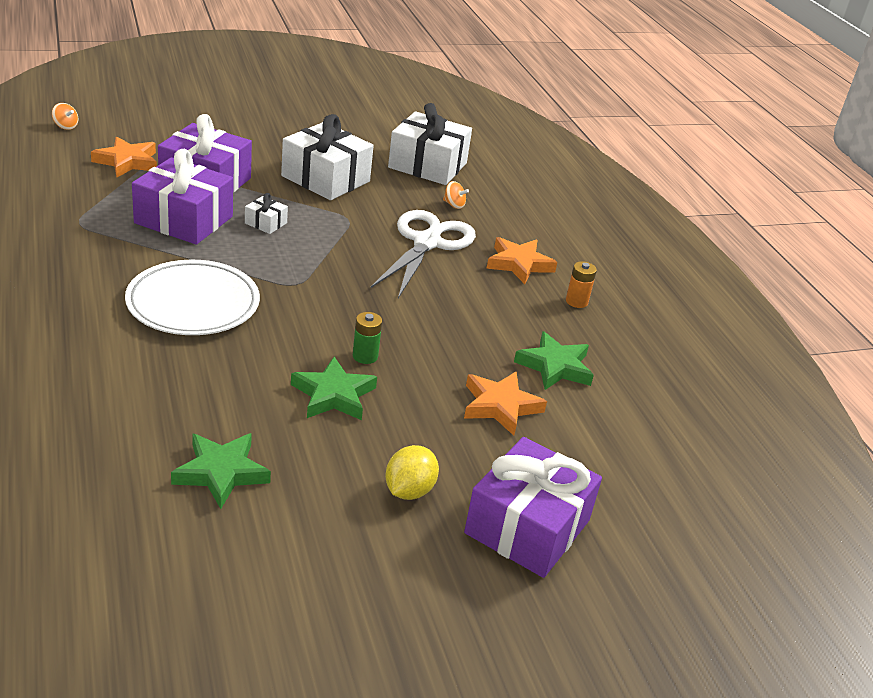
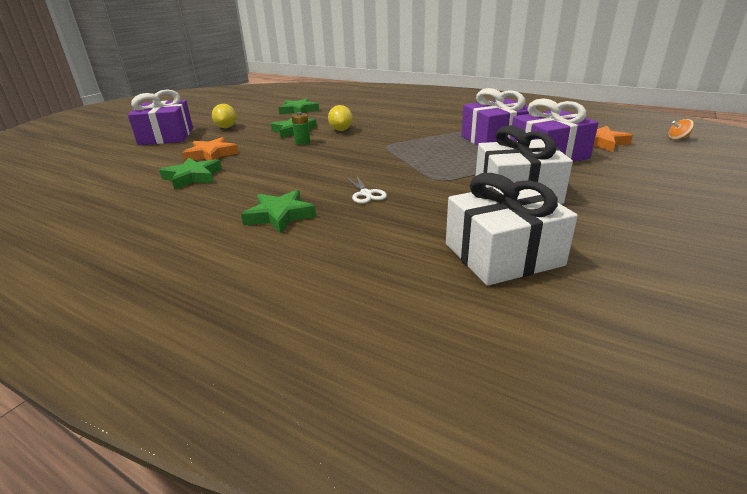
camera: 145 degrees right, 5 degrees down
white plate [125,260,260,335] -> none
white gift [245,193,288,234] -> none
white scissors [371,210,476,298] -> white scissors [346,176,387,204], size x0.45
orange spinning top [443,181,469,209] -> none
orange star [486,237,557,284] -> green star [241,190,316,234]
orange battery [566,261,597,308] -> none
none -> yellow lemon [328,105,353,131]

